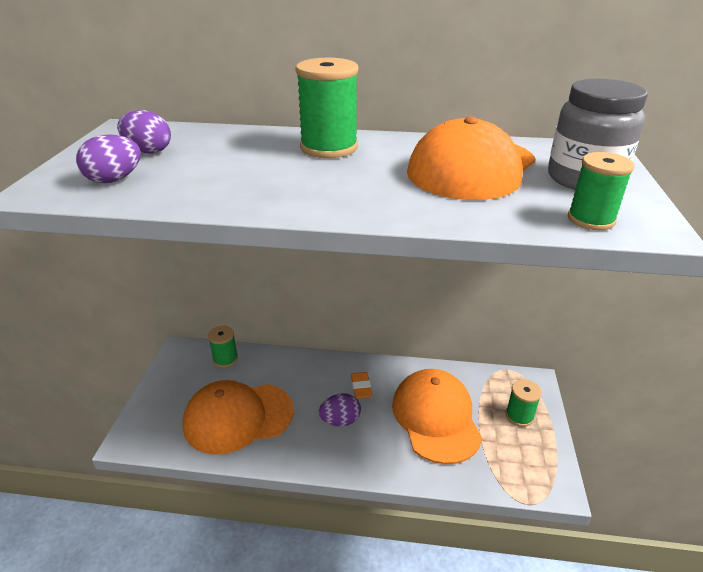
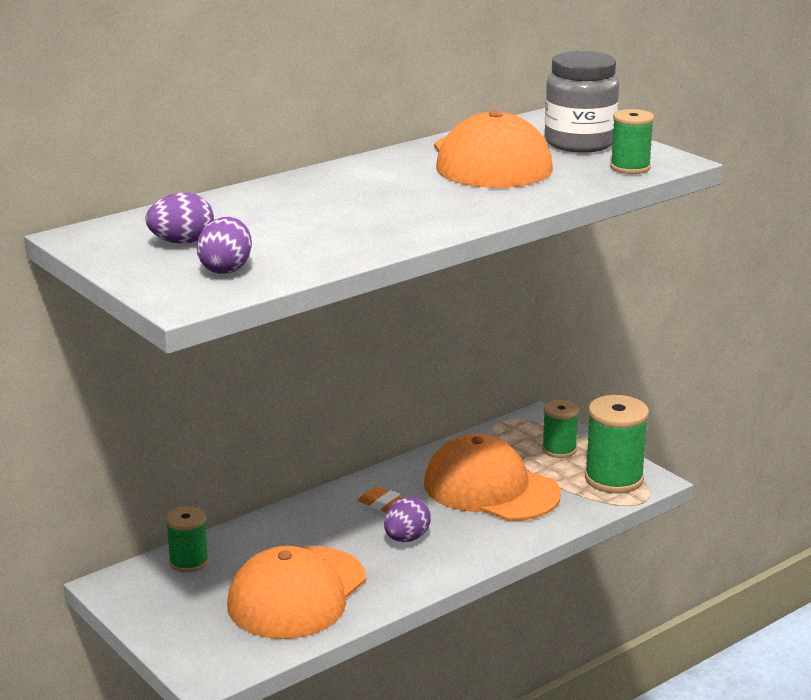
camera: 45 degrees left, 10 degrees down
green spool [295,58,358,158] -> green spool moved to [585,395,649,493]

